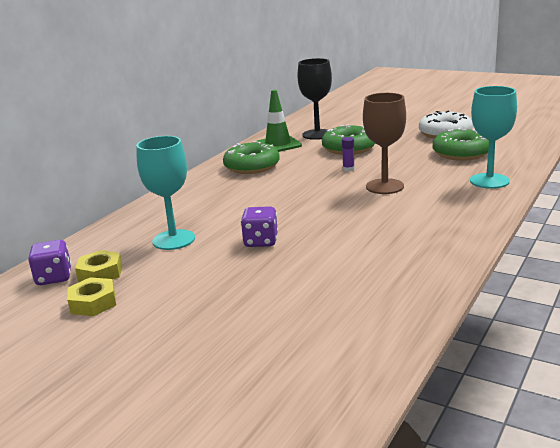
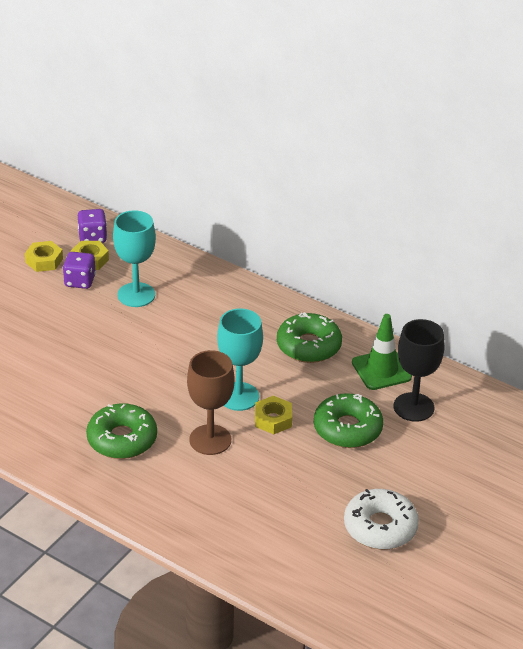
camera: 90 degrees right, 15 degrees up
purple dice [241,206,278,247] -> purple dice moved to [63,252,96,289]
purple glue stick [342,137,355,172] -> yellow nut [255,396,292,434]
green donut [433,128,489,161] -> green donut moved to [86,403,157,459]
turquoise goblet [470,86,517,189] -> turquoise goblet moved to [217,309,263,411]

